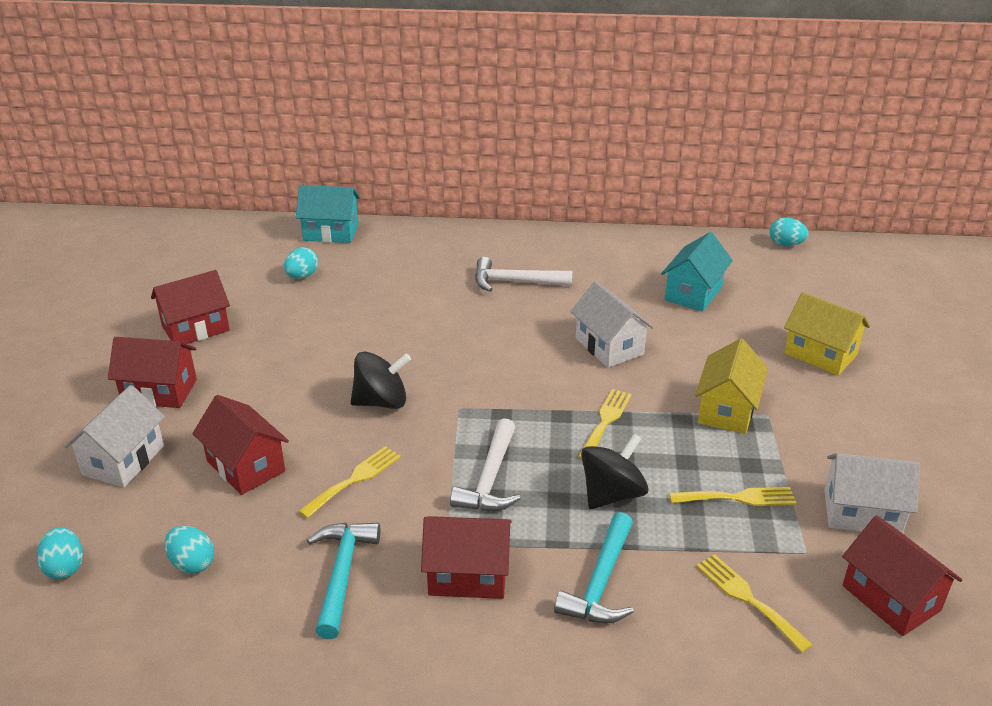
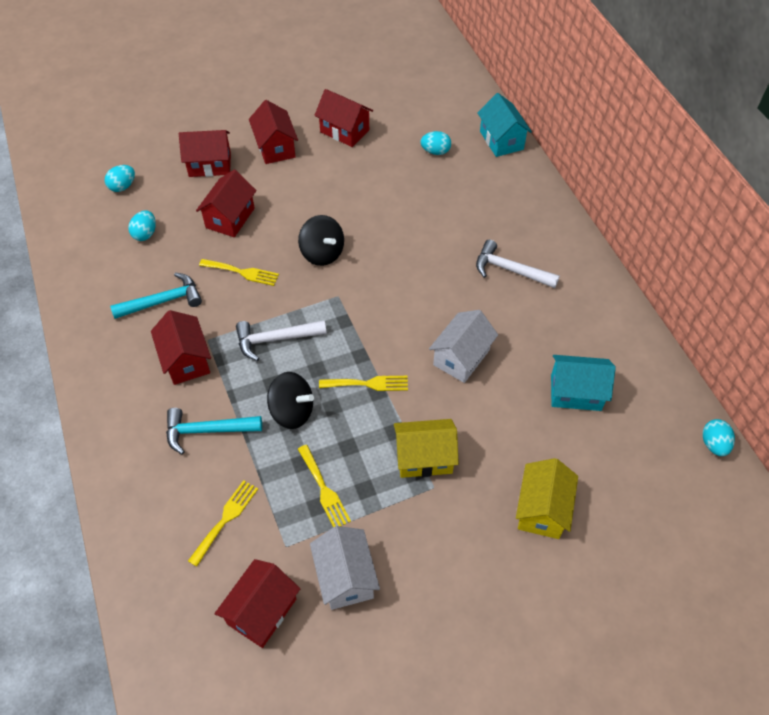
camera: 65 degrees right, 20 degrees up
white house [64,385,165,488] -> red house [179,130,231,177]
white hammer [475,257,572,292] -> white hammer turned 45 degrees counterclockwise [476,240,560,288]

